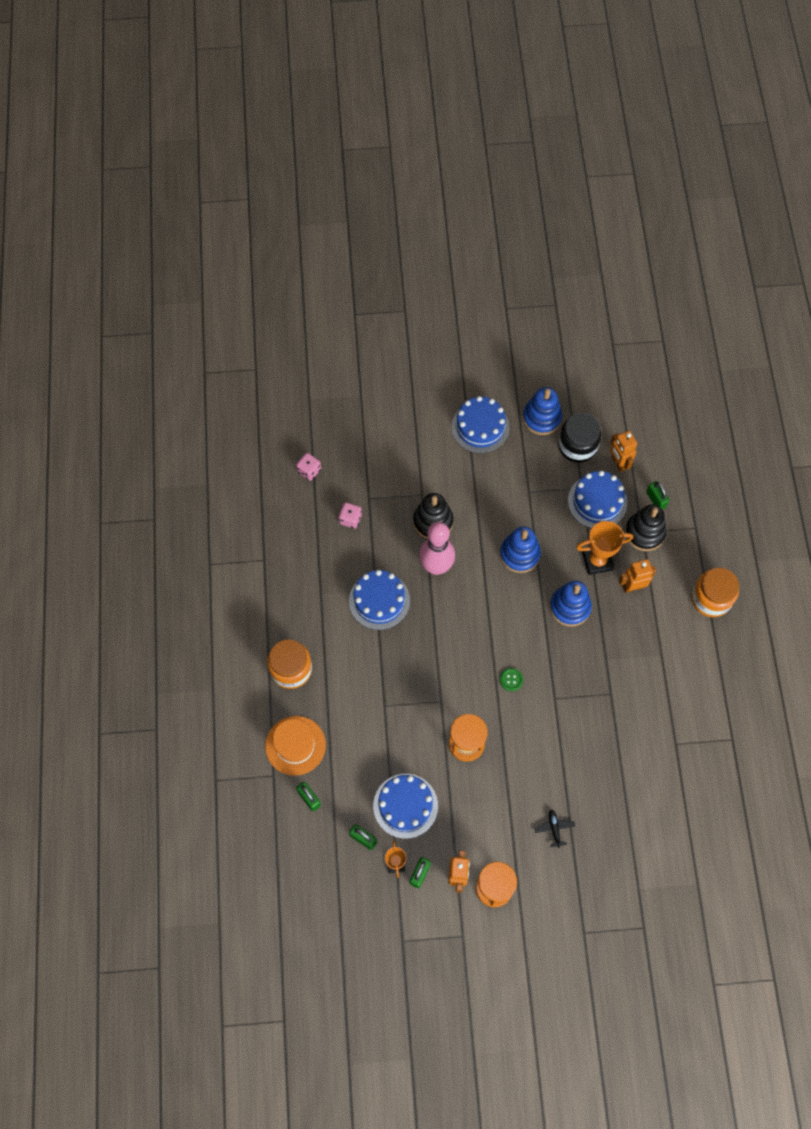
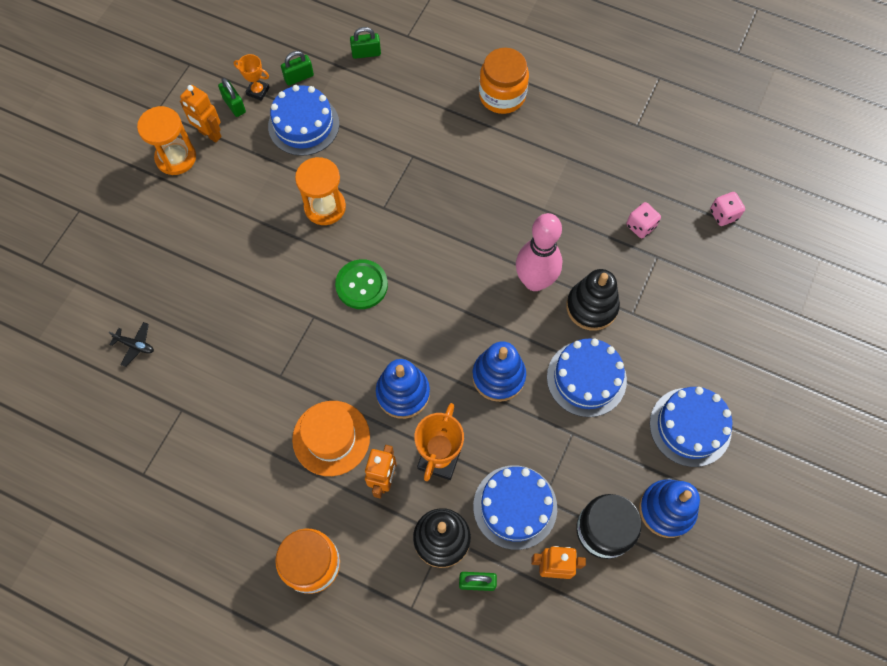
camera: 120 degrees right, 0 degrees up
orange hat [265,716,326,776] -> orange hat moved to [292,401,370,476]
blue cake [349,570,410,630] -> blue cake moved to [547,338,627,417]
green button [500,668,523,691] -> green button [335,259,388,309], size x1.82
black plane [535,810,575,848] -> black plane moved to [109,322,154,367]

